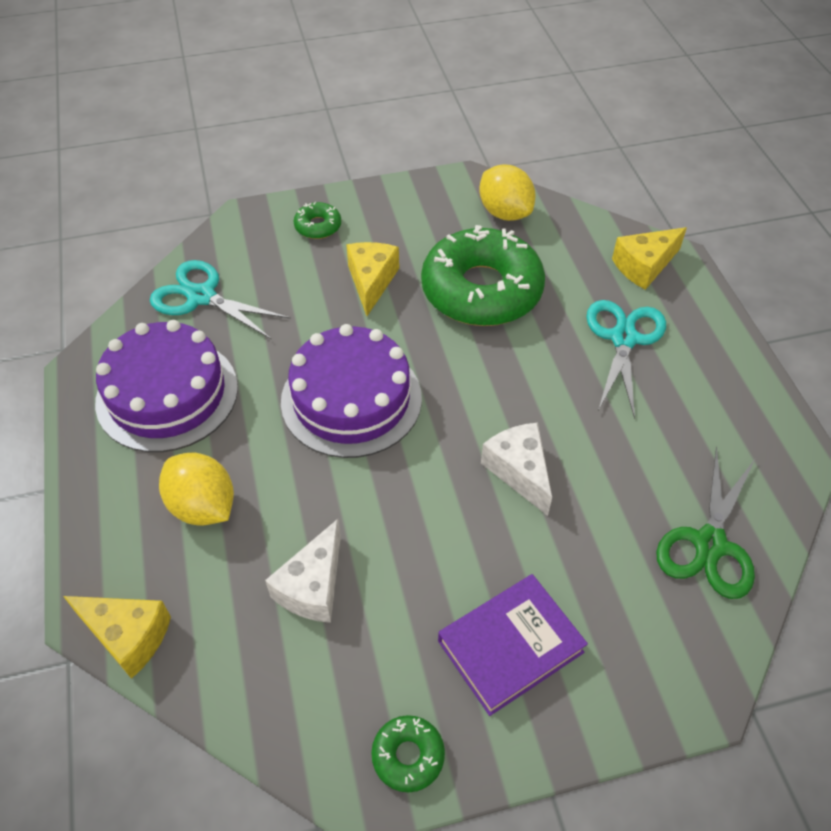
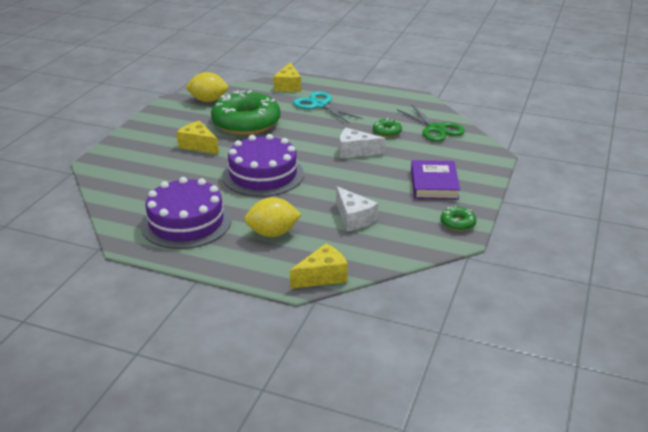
camera: 55 degrees left, 20 degrees down
turquoise scissors [150,260,291,340] -> none
green donut [294,202,341,239] -> green donut moved to [373,118,402,137]

